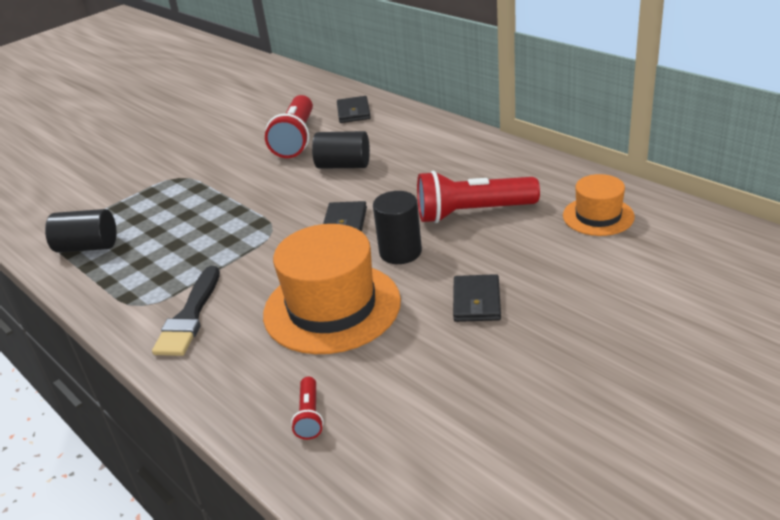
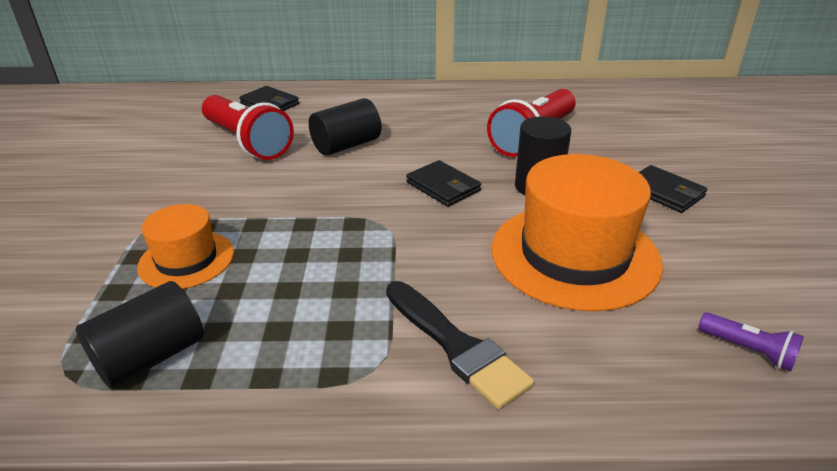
camera: 50 degrees left, 0 degrees up
red flashlight [291,377,324,440] -> purple flashlight [698,312,804,372]
orange hat [563,174,635,236] -> orange hat moved to [137,204,234,289]

